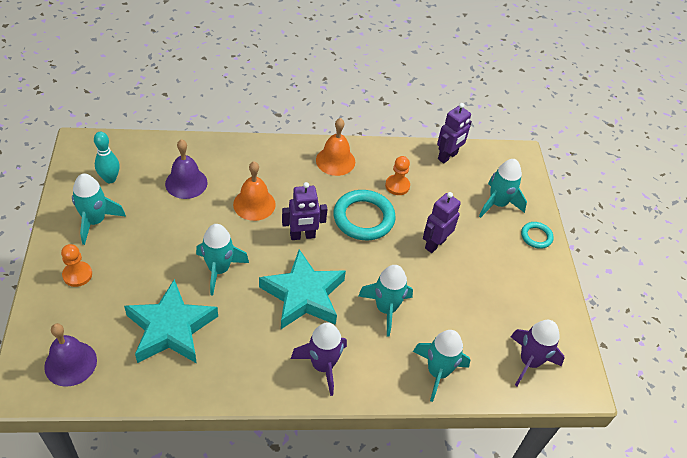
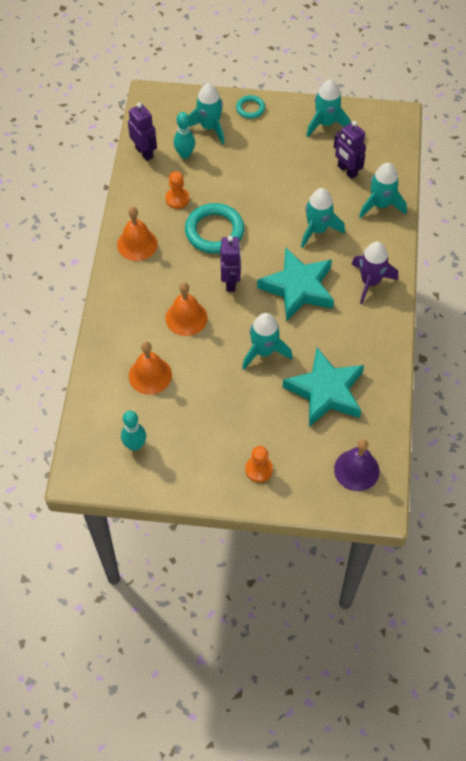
camera: 75 degrees left, 10 degrees up
turquoise rocket [72,174,126,245] -> turquoise rocket moved to [306,80,351,137]
purple bell [165,139,208,199] -> orange bell [129,342,172,395]
purple robot [423,192,461,253] -> purple robot moved to [334,121,366,179]
purple rocket [510,320,564,386] -> none
none -> turquoise bowling pin [174,112,195,159]

